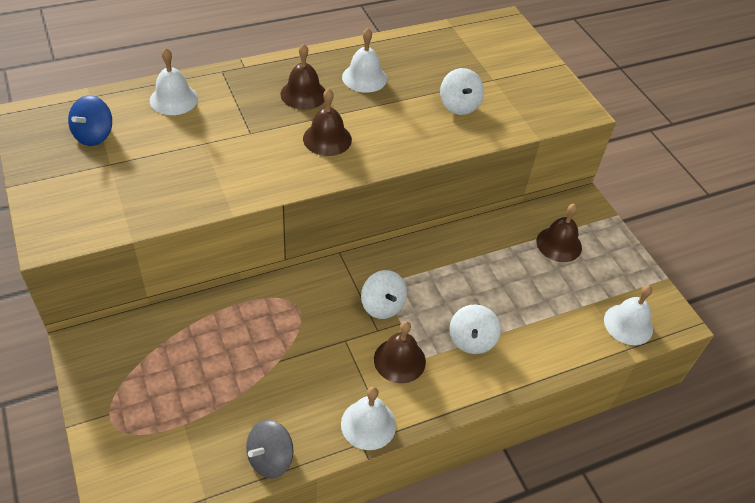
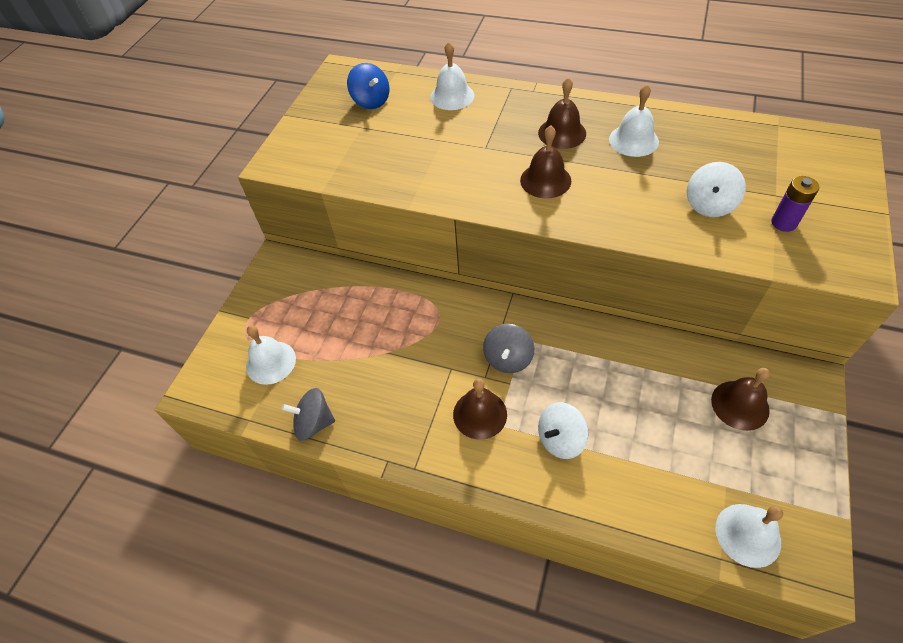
camera: 50 degrees right, 5 degrees up
blue spinning top [68,95,112,146] -> blue spinning top turned 105 degrees counterclockwise [347,63,389,109]
white bell [341,386,396,450] -> white bell moved to [246,325,296,385]
white spinning top [361,270,407,319] -> grey spinning top [483,324,534,373]
none -> purple battery [771,176,819,232]

